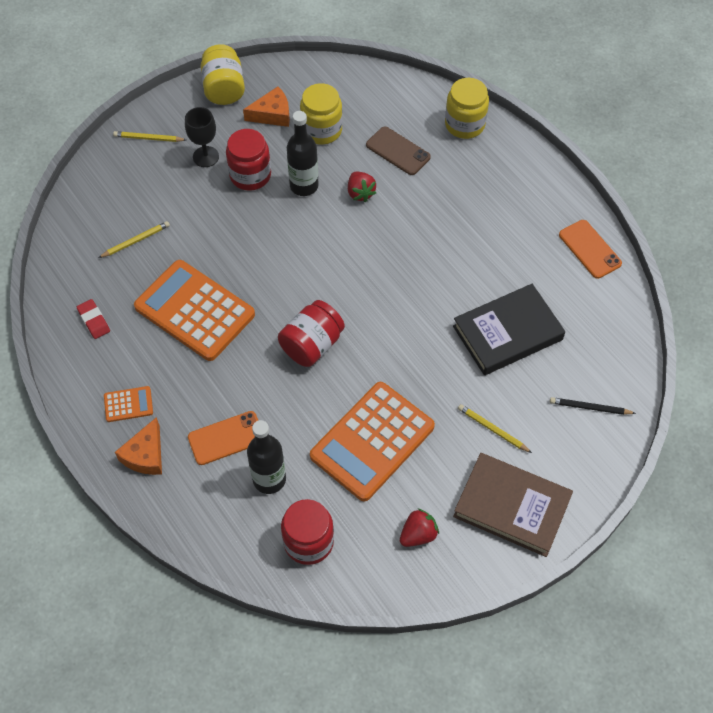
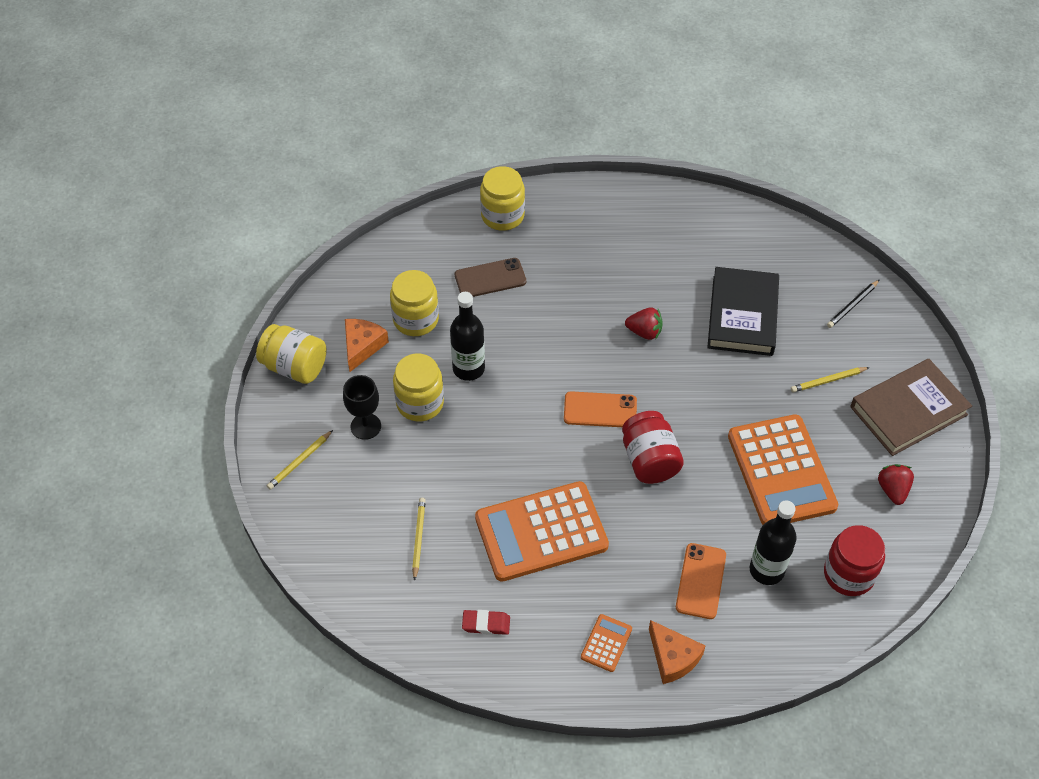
camera: 55 degrees left, 5 degrees down
red jar [226,129,271,191] -> yellow jar [393,354,444,421]
red strawberry [348,172,376,202] -> red strawberry moved to [625,307,663,340]
orange phone [559,220,622,279] -> orange phone moved to [564,391,637,427]

